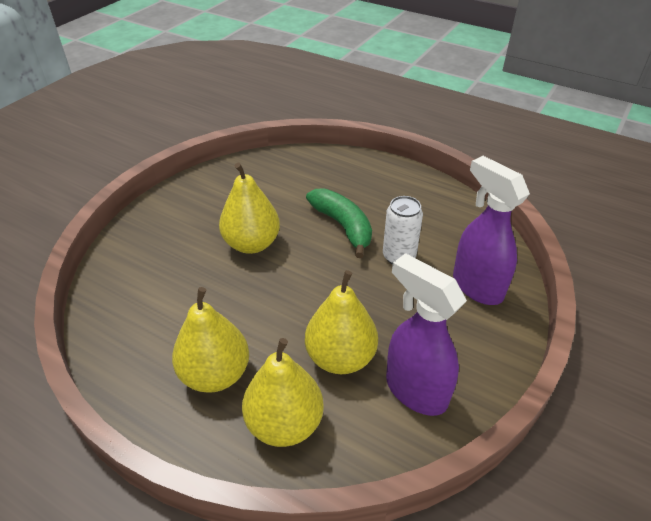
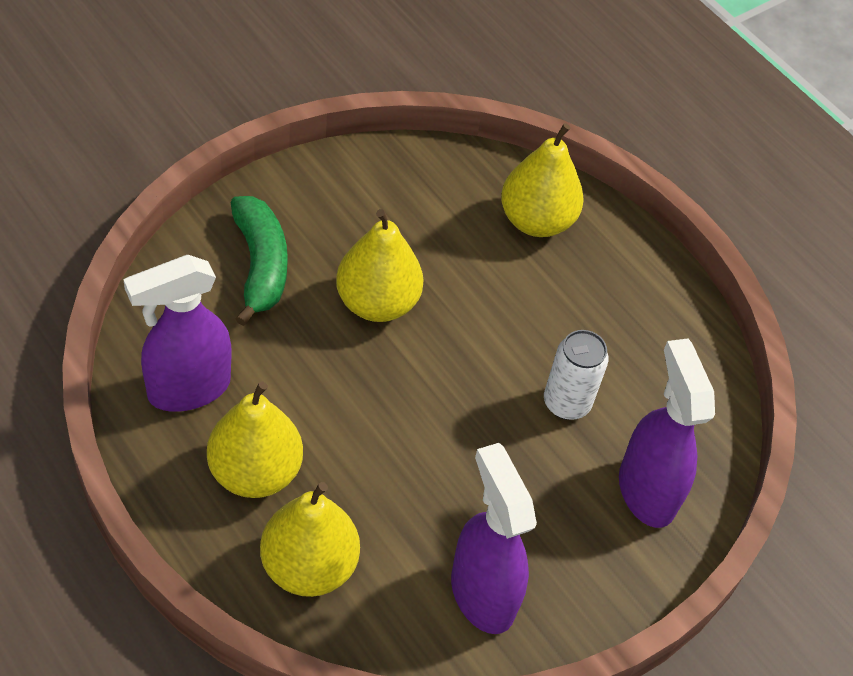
camera: 15 degrees right, 10 degrees up
yellow pear [305,270,378,374] -> yellow pear moved to [501,123,584,237]
green banana [306,188,372,258] -> green banana moved to [231,196,288,326]
none -> purple spray bottle [124,255,232,412]

